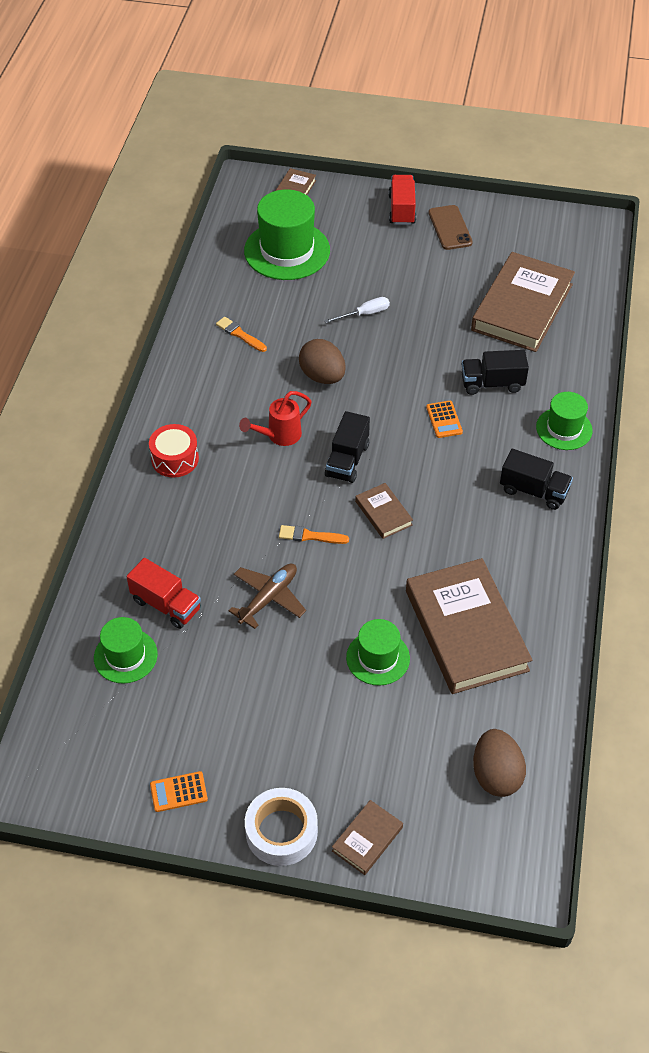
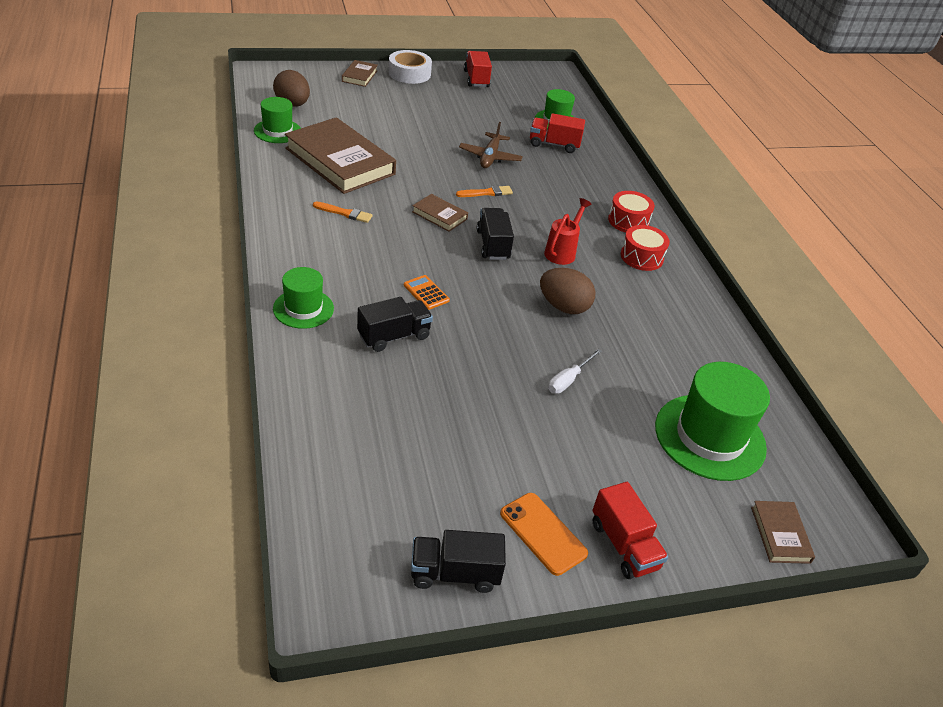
camera: 150 degrees right, 10 degrees down
orange calculator [150,771,208,812] -> red truck [464,51,492,87]
orange brush [216,317,267,352] -> orange brush moved to [313,201,373,223]
green hat [346,619,410,686] -> green hat moved to [254,97,301,143]
brown phone [428,205,473,250] -> orange phone [500,493,588,576]
brown book [471,252,575,352] -> none
black truck [500,449,573,510] -> black truck moved to [411,530,506,593]
none -> red drum [621,225,670,271]

